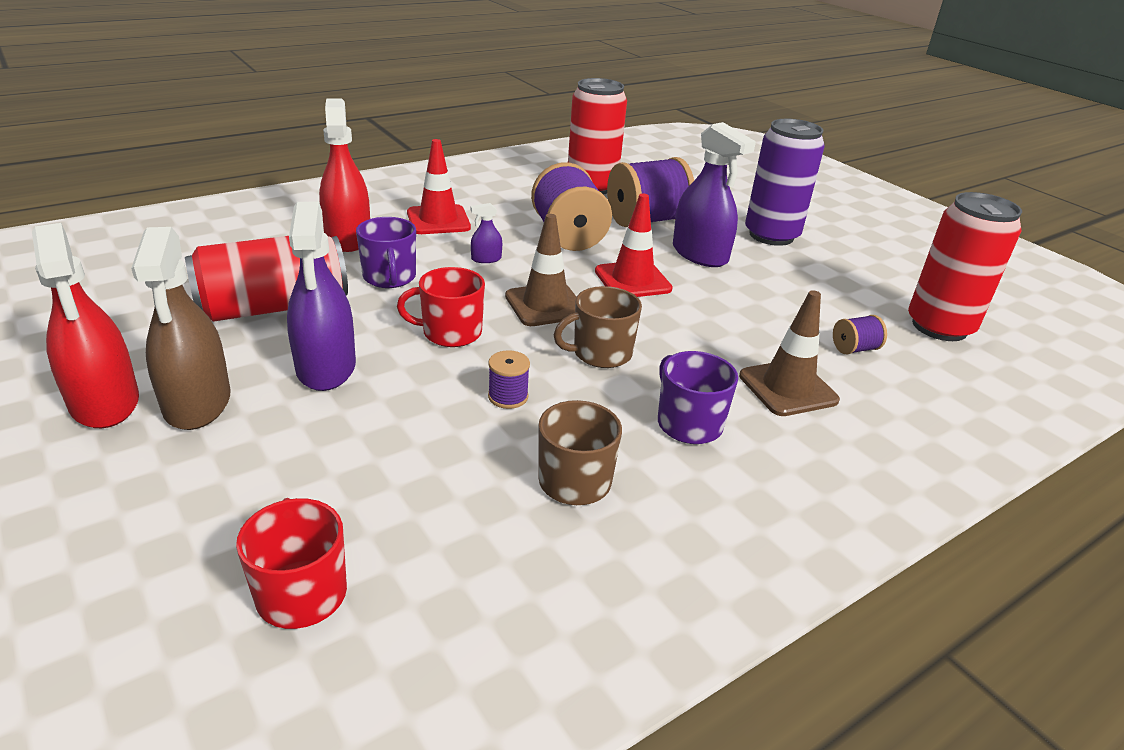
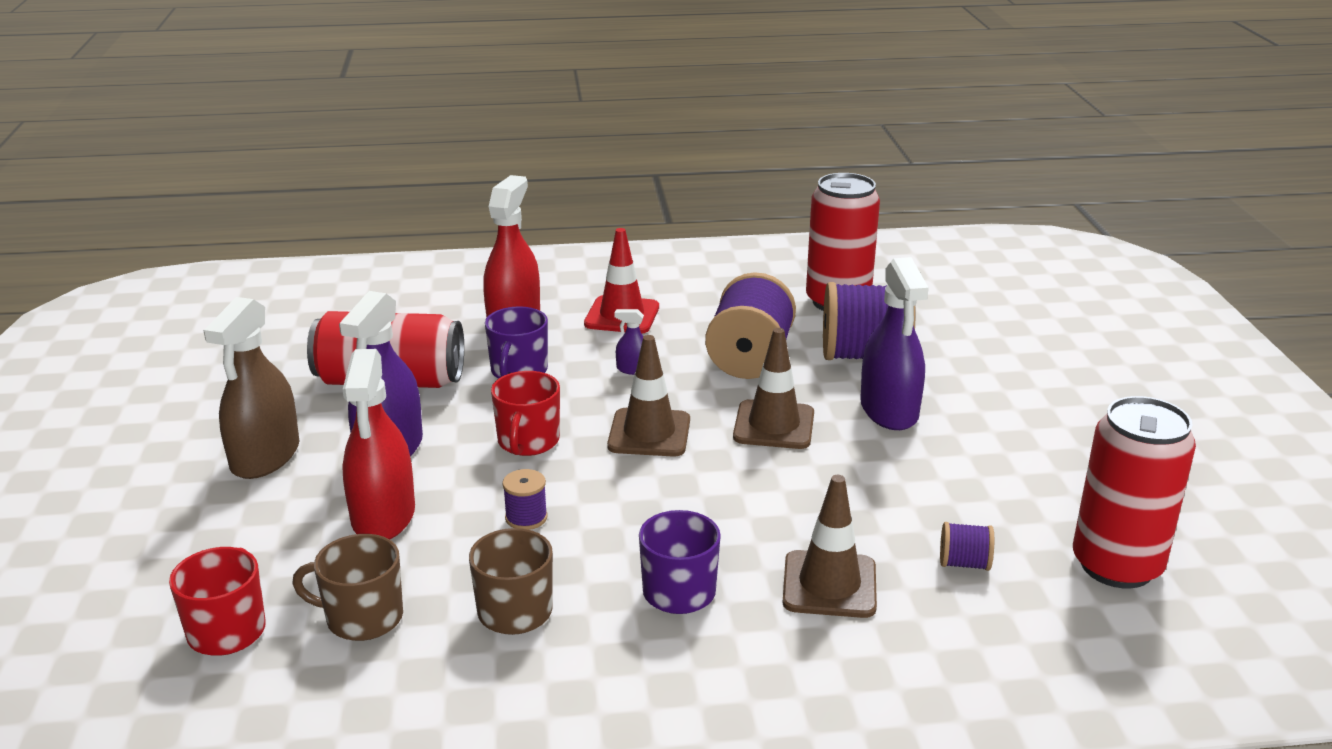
camera: 30 degrees right, 5 degrees down
red spray bottle [32,223,139,428] -> red spray bottle moved to [342,349,415,540]
red mug [397,267,485,347] -> red mug turned 105 degrees counterclockwise [491,371,560,456]
brown mug [554,286,642,368] -> brown mug moved to [292,534,403,641]
red traffic cone [595,193,673,297] -> brown traffic cone [733,328,814,449]
purple can [745,119,825,246] -> none

